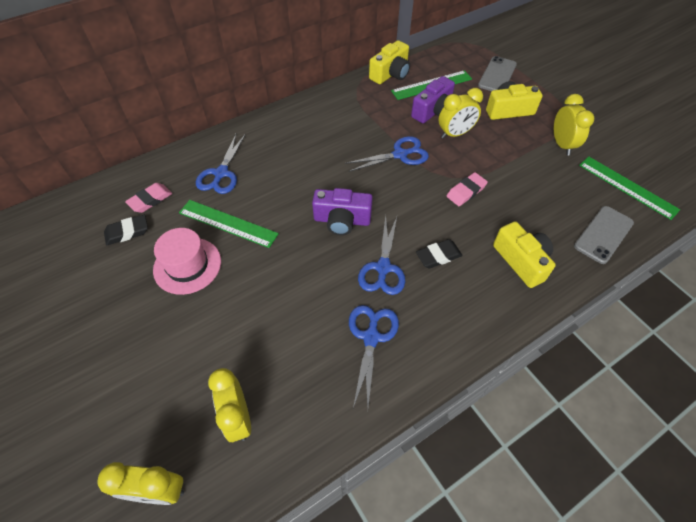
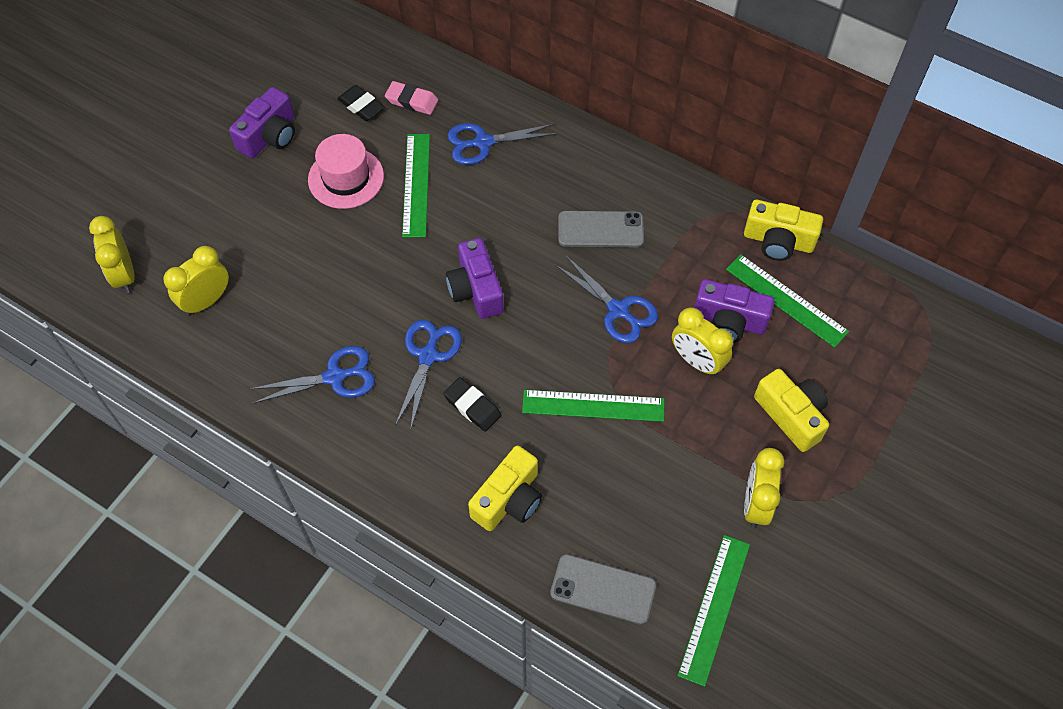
camera: 65 degrees right, 5 degrees up
blue scissors [358,216,405,295] -> blue scissors turned 120 degrees clockwise [395,320,462,430]
pink eraser [446,172,488,206] -> green ruler [522,390,665,422]
grey phone [478,56,517,91] -> grey phone moved to [558,211,644,247]
yellow clock [554,94,594,155] -> yellow clock turned 135 degrees clockwise [744,448,784,528]
none -> purple camera [229,87,295,158]

